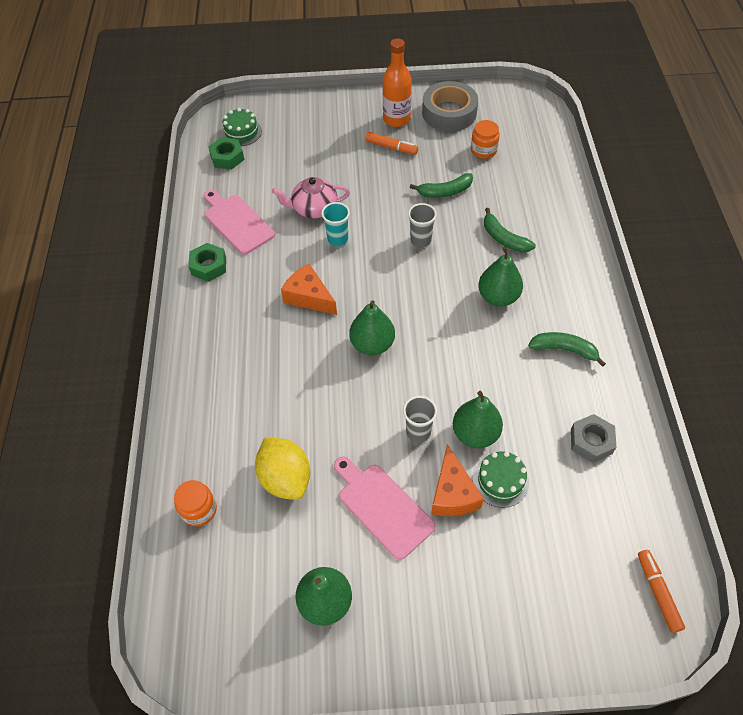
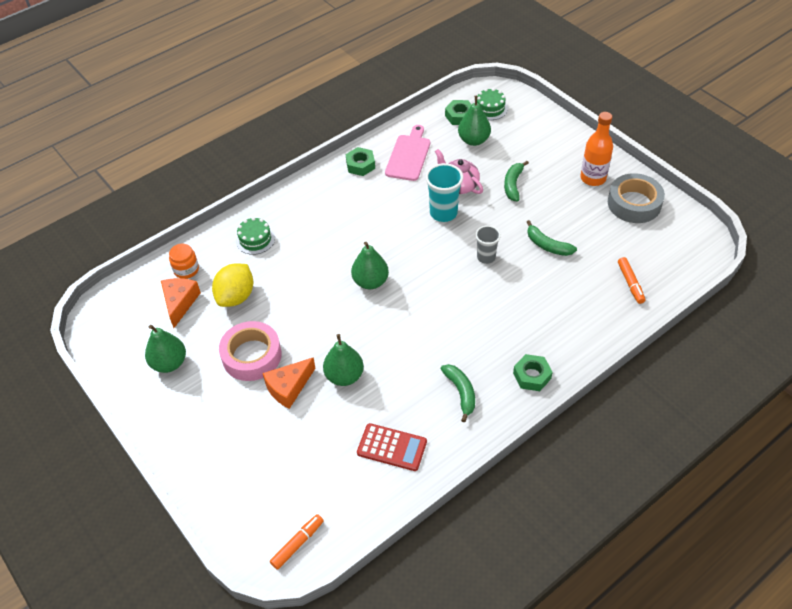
camera: 55 degrees right, 5 degrees down
orange cheese [281,264,337,315] -> orange cheese moved to [161,278,201,328]
turquoise cup [321,202,350,246] -> turquoise cup [425,163,463,222], size x1.55
pink cutting board [334,456,436,560] -> pink tape [219,321,282,381]
orange marker [365,132,418,155] -> orange marker moved to [618,257,645,304]
grey cup [403,396,437,442] -> none
orange jar [471,120,500,159] -> none
green cake [473,451,529,508] -> green cake moved to [236,217,275,255]
green pear [478,247,523,307] -> green pear moved to [458,96,491,146]
green banana [484,208,536,252] -> green banana moved to [504,161,529,201]
grey nut [571,414,617,463] -> red calculator [357,423,427,471]
none -> green nut [513,354,553,391]

